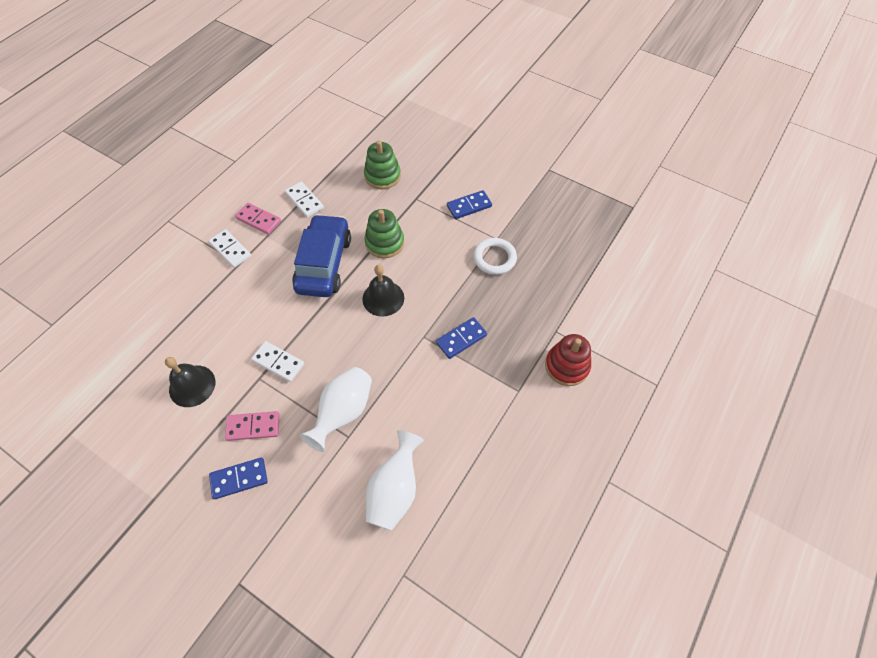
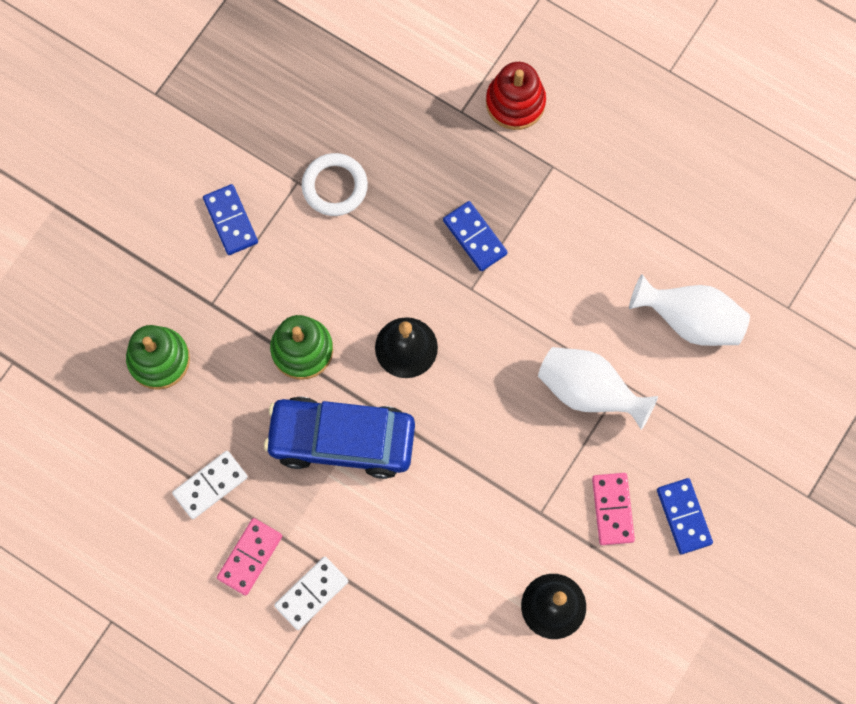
camera: 90 degrees left, 15 degrees up
white domino [251,341,304,382] -> none

